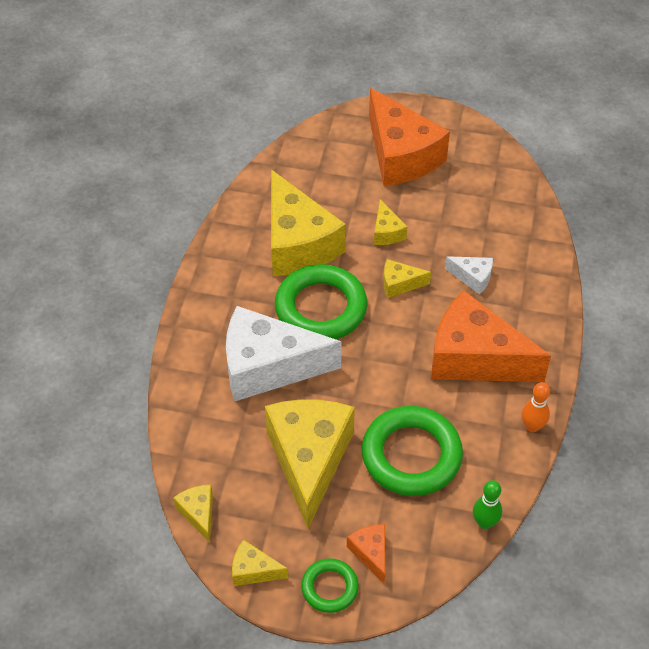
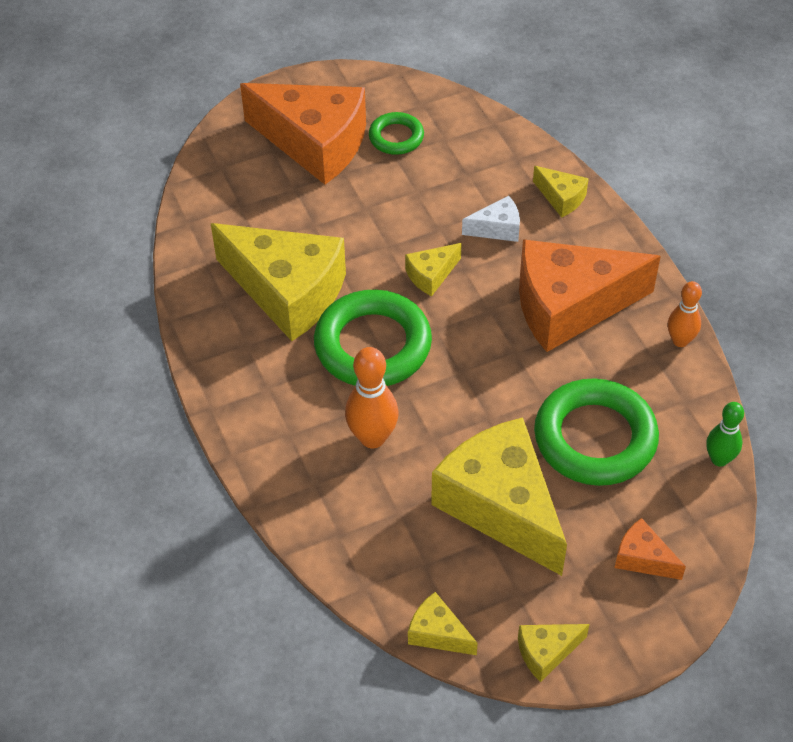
camera: 35 degrees left, 0 degrees up
white cheese [226,306,342,402] -> orange bowling pin [345,347,399,448]
green ring [301,558,359,613] -> green ring moved to [369,112,424,155]
yellow cheese [374,200,407,245] -> yellow cheese moved to [533,166,589,218]

